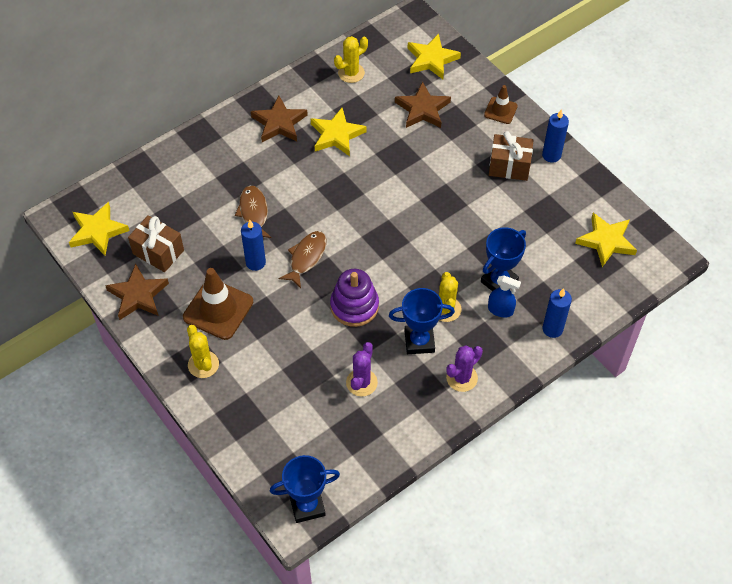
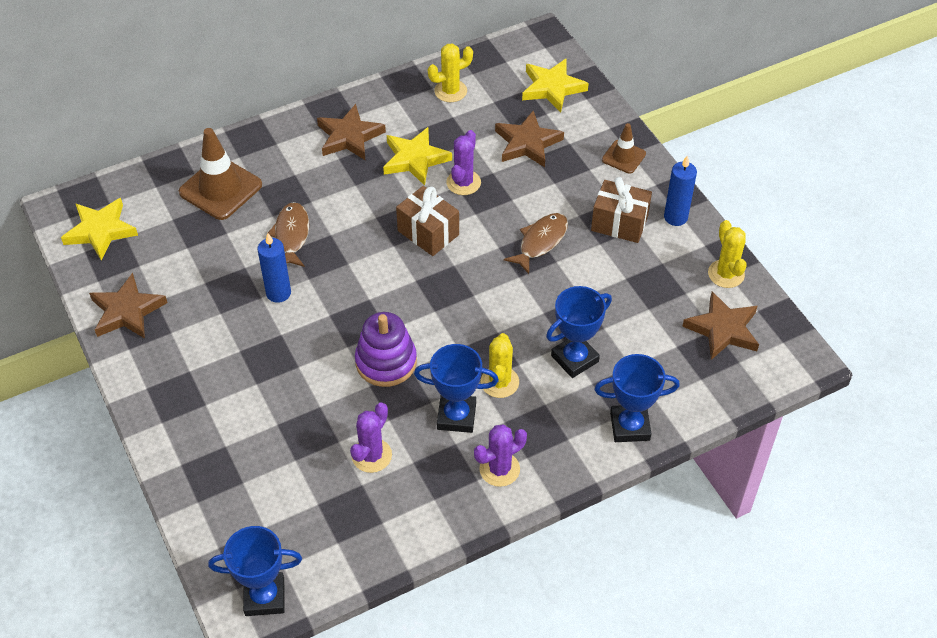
camera: 10 degrees right, 5 degrees down
brown gift [128,215,184,272] -> brown gift moved to [396,186,459,256]
brown traffic cone [183,268,253,340] -> brown traffic cone moved to [179,128,262,220]
yellow cactus [187,325,219,378] -> yellow cactus moved to [708,220,747,288]
brown fish [279,231,326,288] -> brown fish moved to [504,213,568,274]
blue spray bottle [488,275,521,317] -> none
blue candle [542,288,572,338] -> blue trophy [594,354,680,442]
yellow star [575,213,637,267] -> brown star [682,291,759,360]
none -> purple cactus [446,130,481,195]

